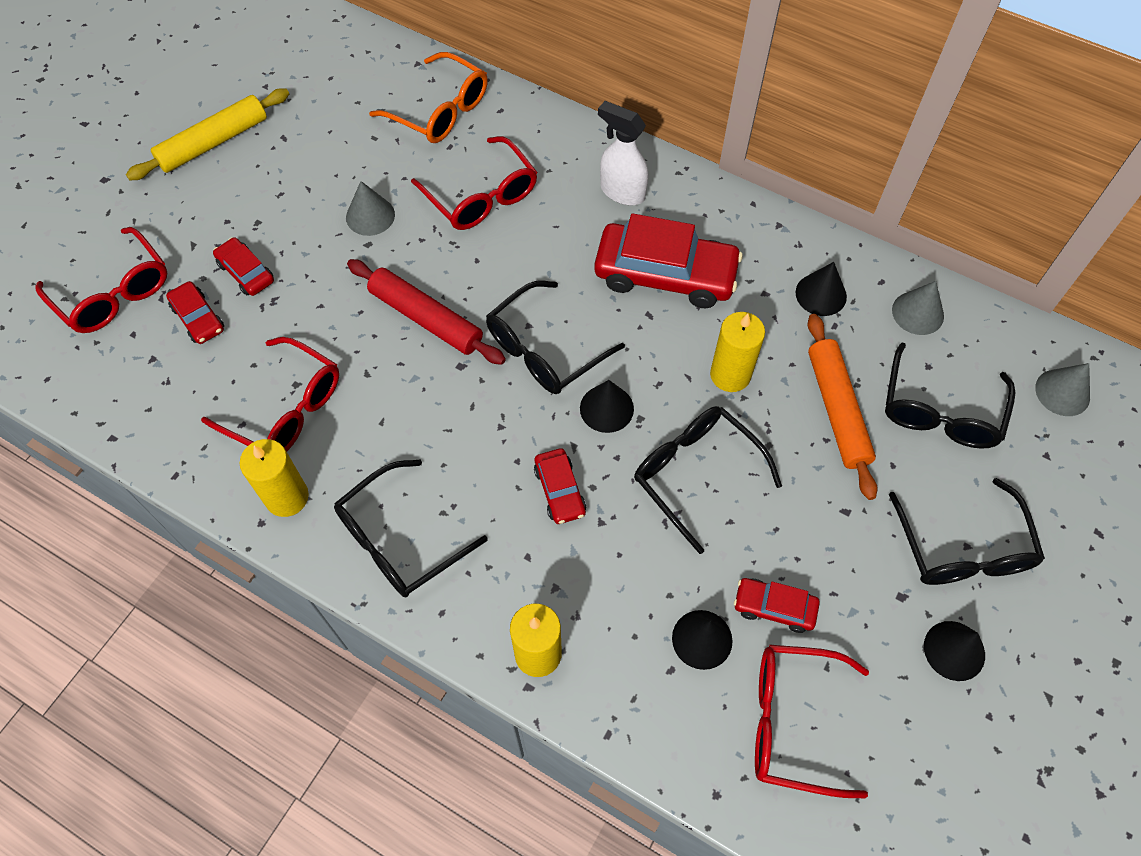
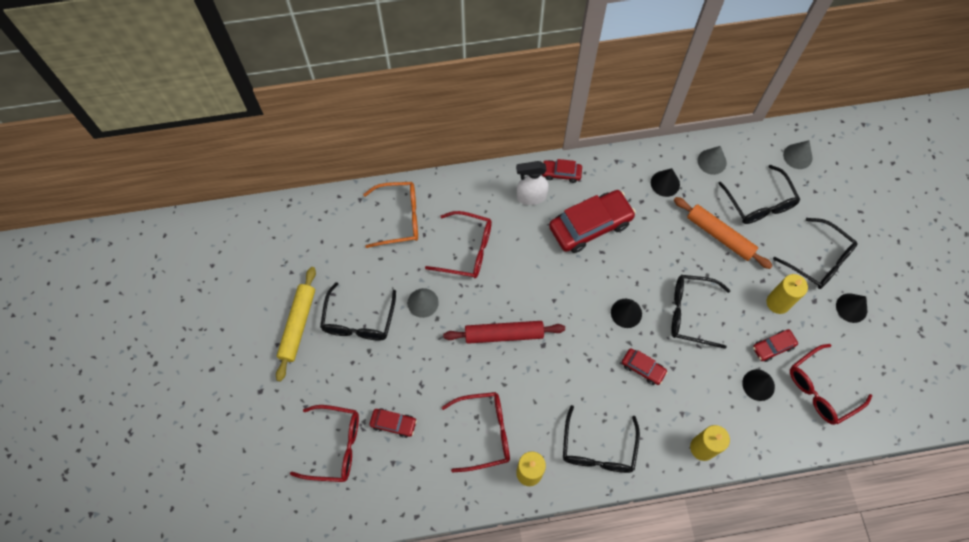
camera: 40 degrees left, 5 degrees up
red car [213,237,274,296] -> red car moved to [542,159,582,183]
black glasses [486,281,625,394] -> black glasses moved to [320,282,396,340]
yellow candle [710,312,765,392] -> yellow candle moved to [766,274,808,314]

